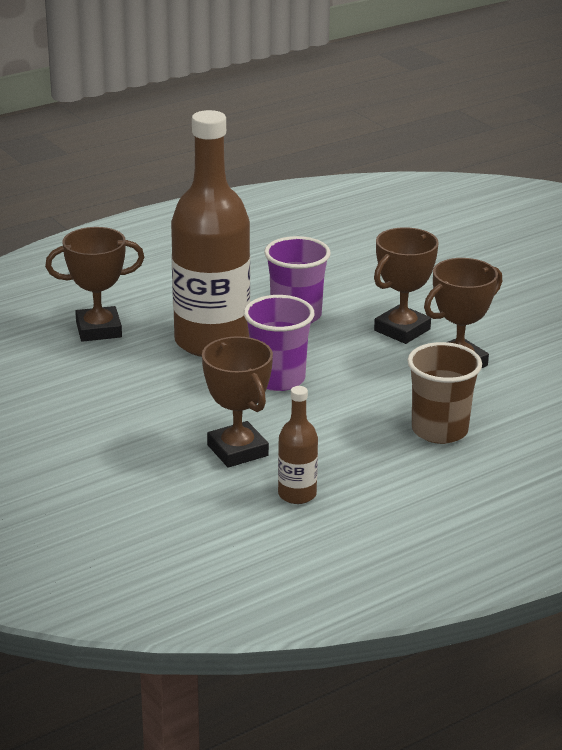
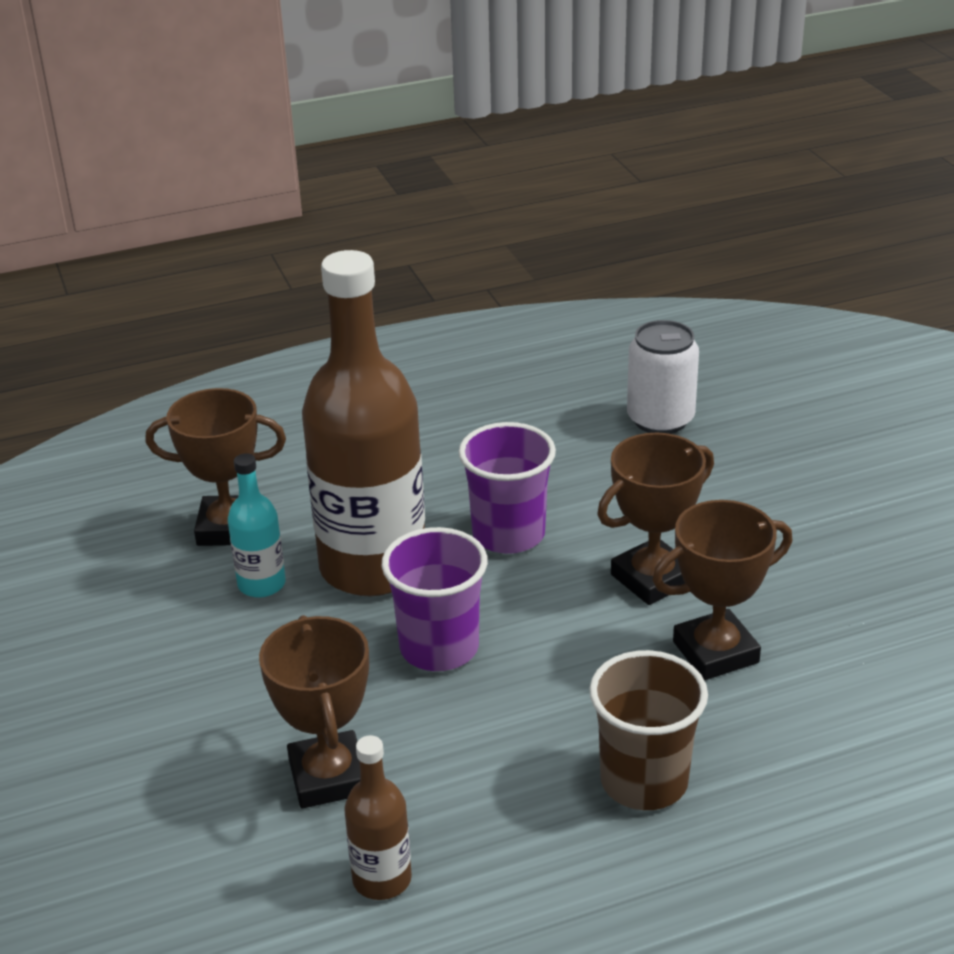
camera: 15 degrees right, 5 degrees up
none -> turquoise bottle [228,453,286,598]
none -> white can [627,320,699,434]

